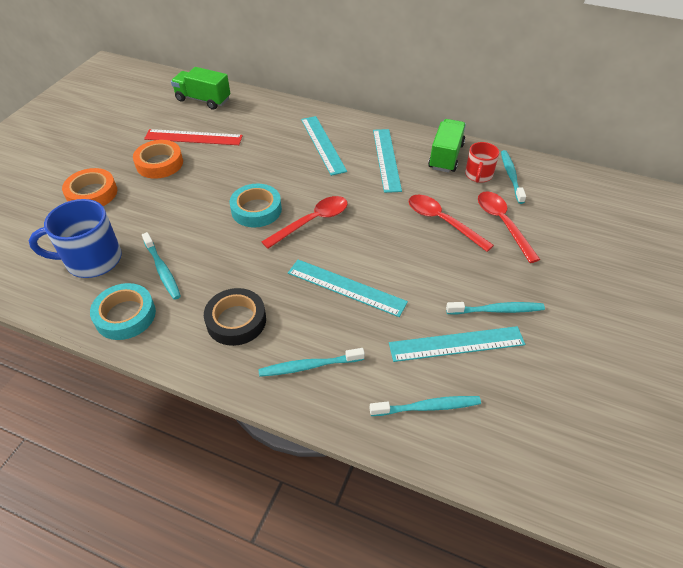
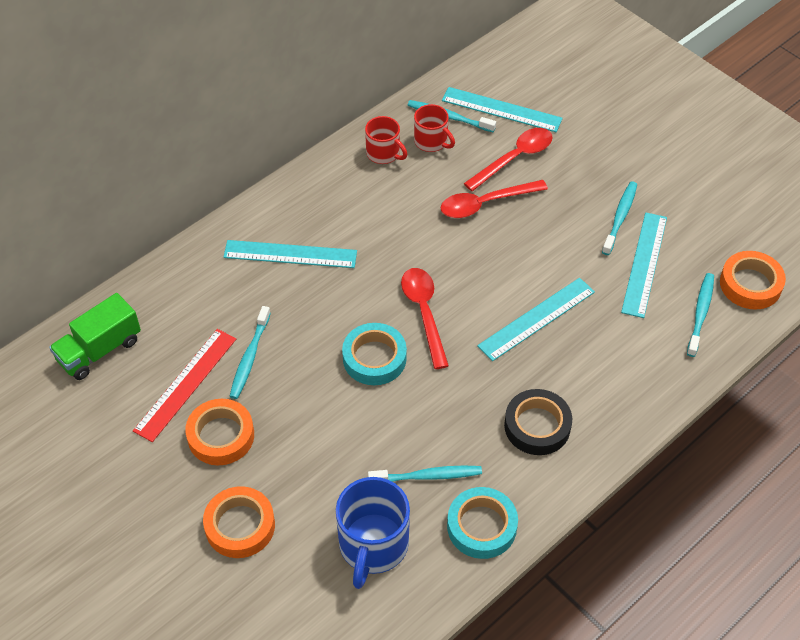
camera: 65 degrees left, 5 degrees up
turquoise toothbrush [258,348,365,377] -> turquoise toothbrush moved to [229,306,271,399]
turquoise ruler [373,129,402,193] -> turquoise ruler moved to [442,87,563,132]
green truck [428,119,466,173] -> red mug [365,116,407,164]
red spoon [478,191,541,263] -> red spoon turned 135 degrees clockwise [464,128,553,191]
none -> orange tape [720,251,786,310]

